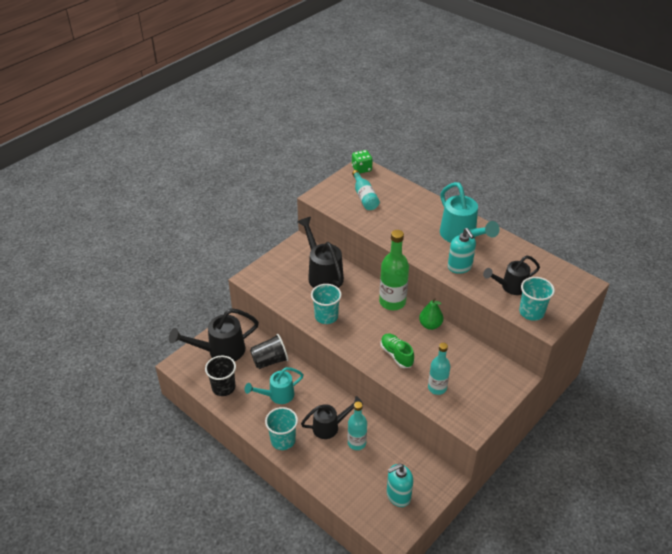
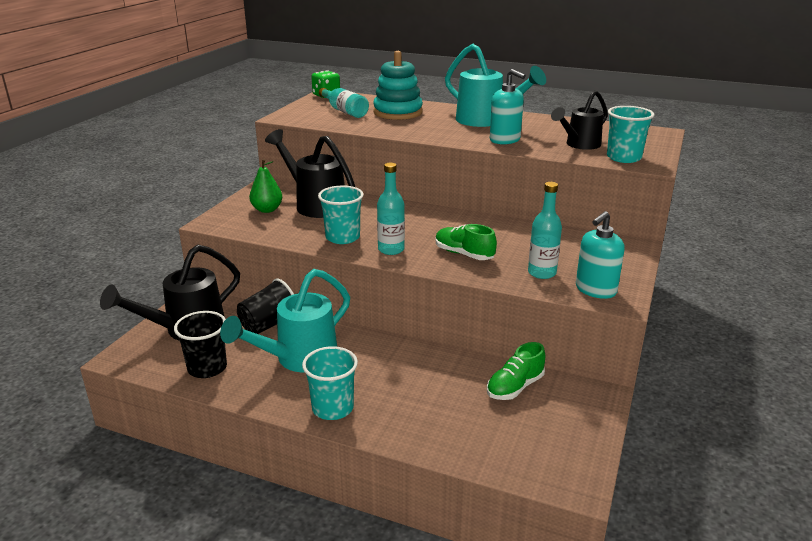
camera: 20 degrees left, 15 degrees down
turquoise watering can [245,367,304,404] -> turquoise watering can [220,269,350,373], size x1.52
black watering can [301,396,363,439] -> none
turquoise bottle [348,402,367,450] -> turquoise bottle moved to [377,163,405,255]
green bottle [379,230,409,310] -> none
turquoise soap dispenser [387,463,413,507] -> turquoise soap dispenser moved to [576,211,625,299]
green pear [419,298,443,330] -> green pear moved to [249,159,282,213]
none -> turquoise stacking toy [373,51,423,120]
none -> green shoe [487,342,545,400]

